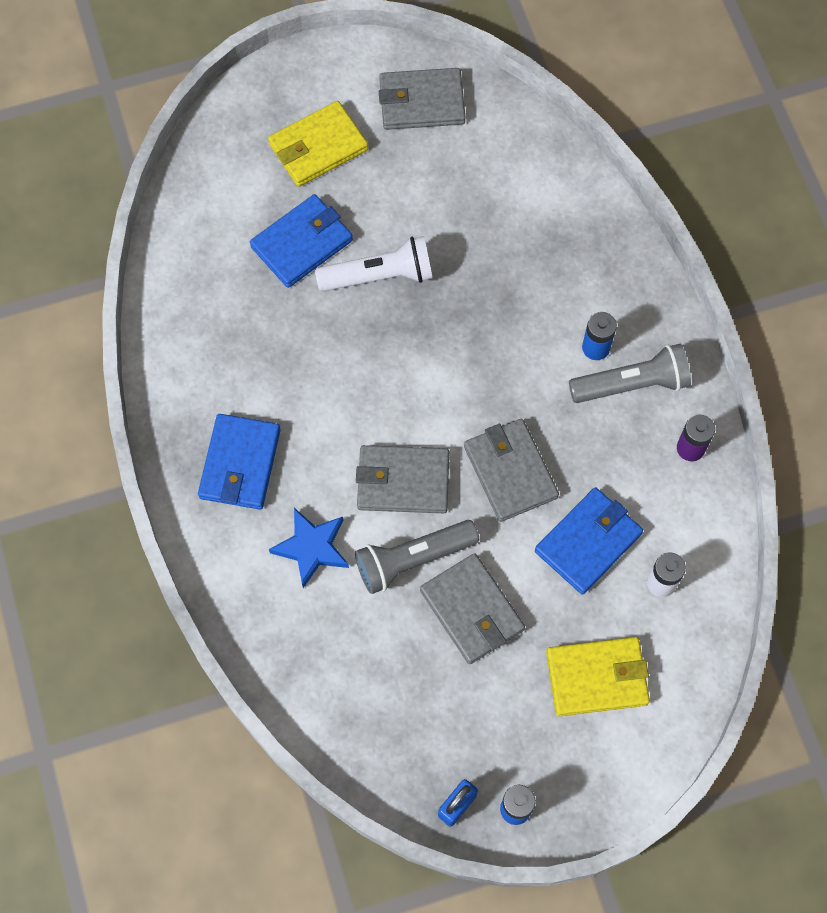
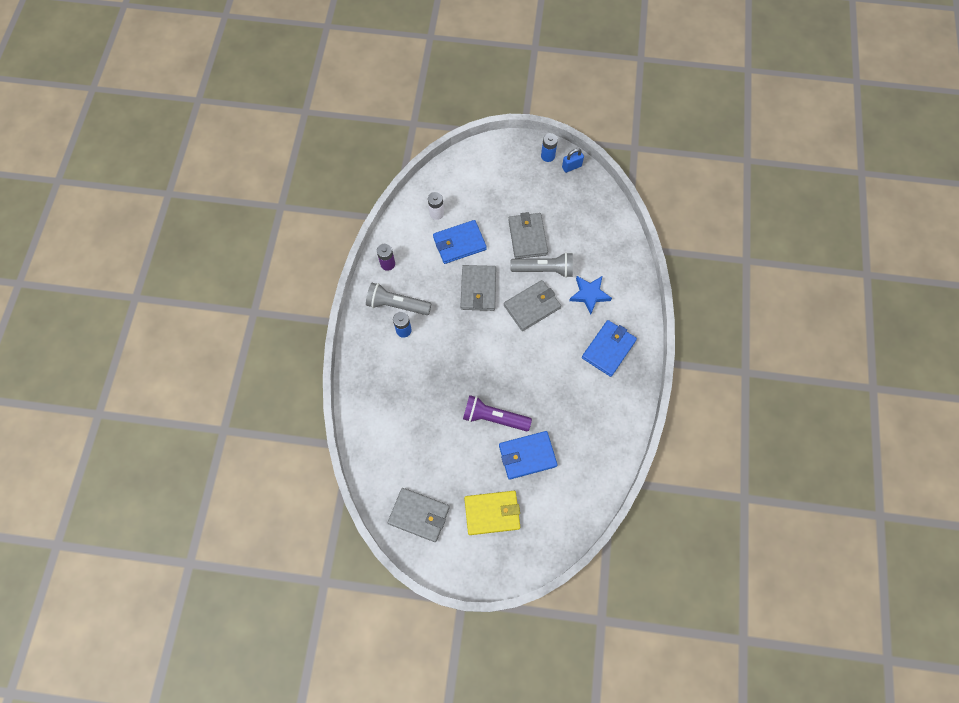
camera: 155 degrees left, 0 degrees up
white flashlight [315,236,433,292] -> purple flashlight [463,395,532,431]
grey wallet [356,445,449,513] -> grey wallet turned 60 degrees counterclockwise [504,280,561,331]
yellow wallet [546,637,650,716] -> none

